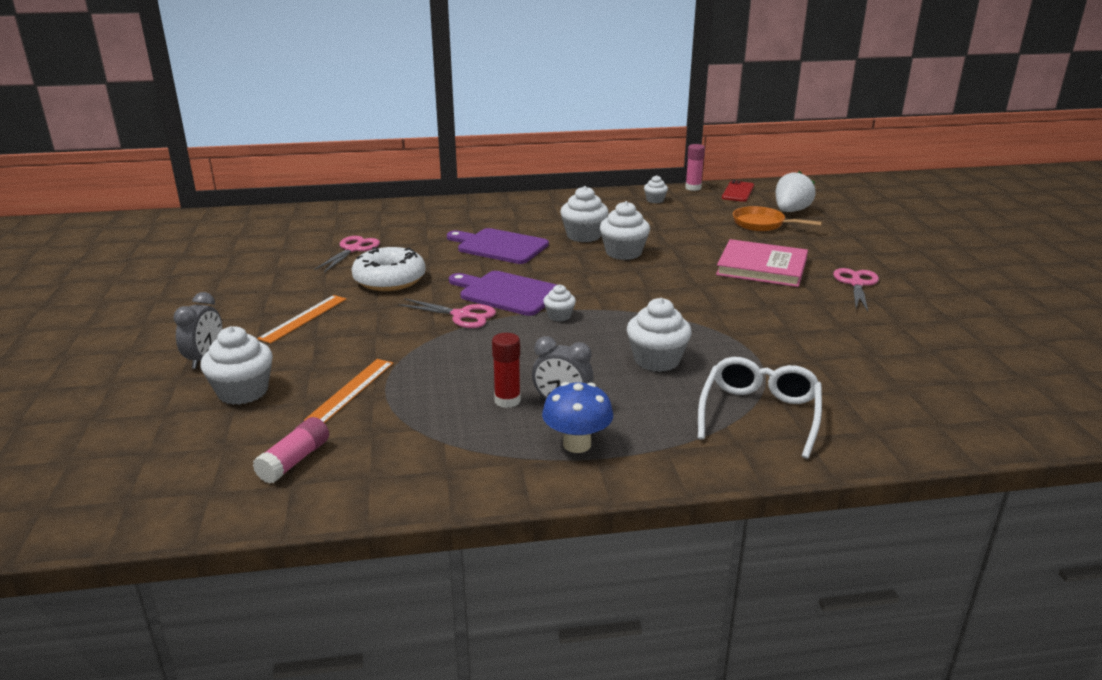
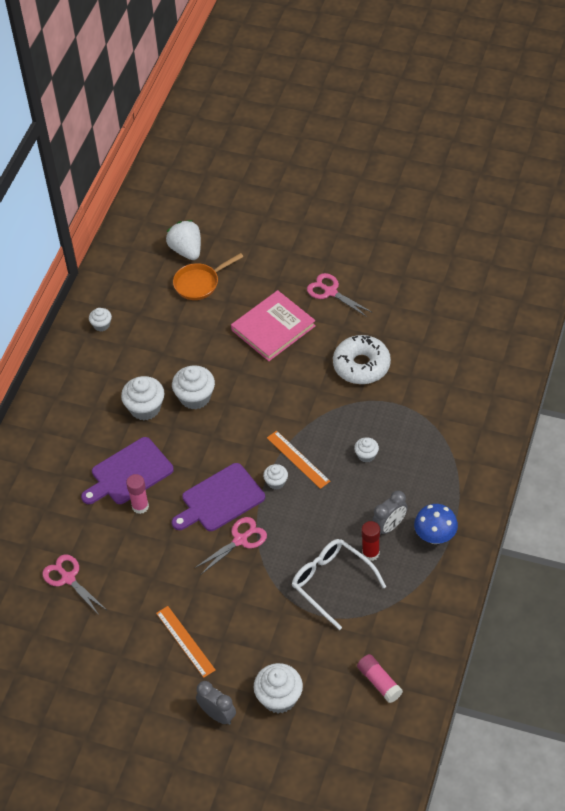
camera: 60 degrees left, 25 degrees up
orange ruler [304,359,393,423] -> orange ruler moved to [267,431,330,489]
white donut [352,247,426,291] -> white donut moved to [333,335,391,384]
white cupcake [627,298,692,372] -> white cupcake [354,437,379,463], size x0.55
pink glue stick [685,144,705,191] -> pink glue stick moved to [126,474,149,514]
white glasses [698,357,822,459] -> white glasses moved to [292,539,386,630]
red phone [722,180,754,202] -> none

